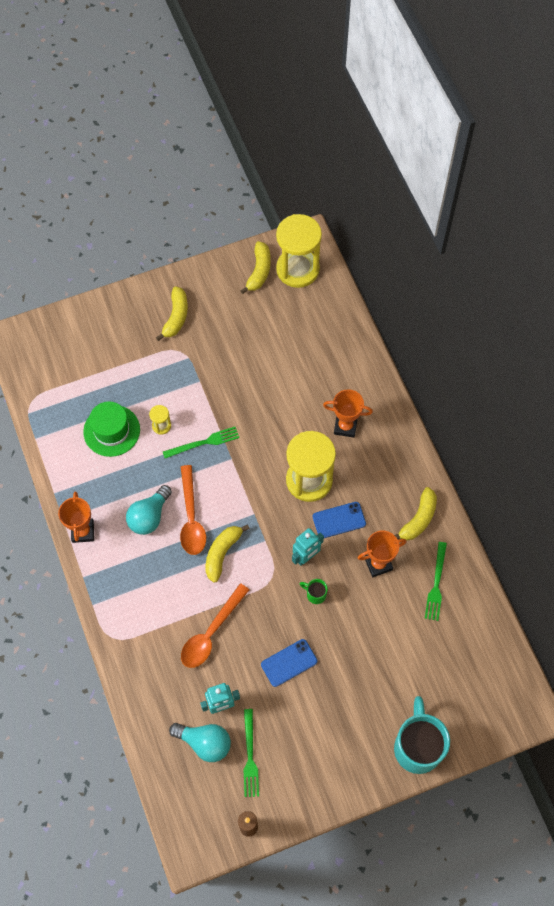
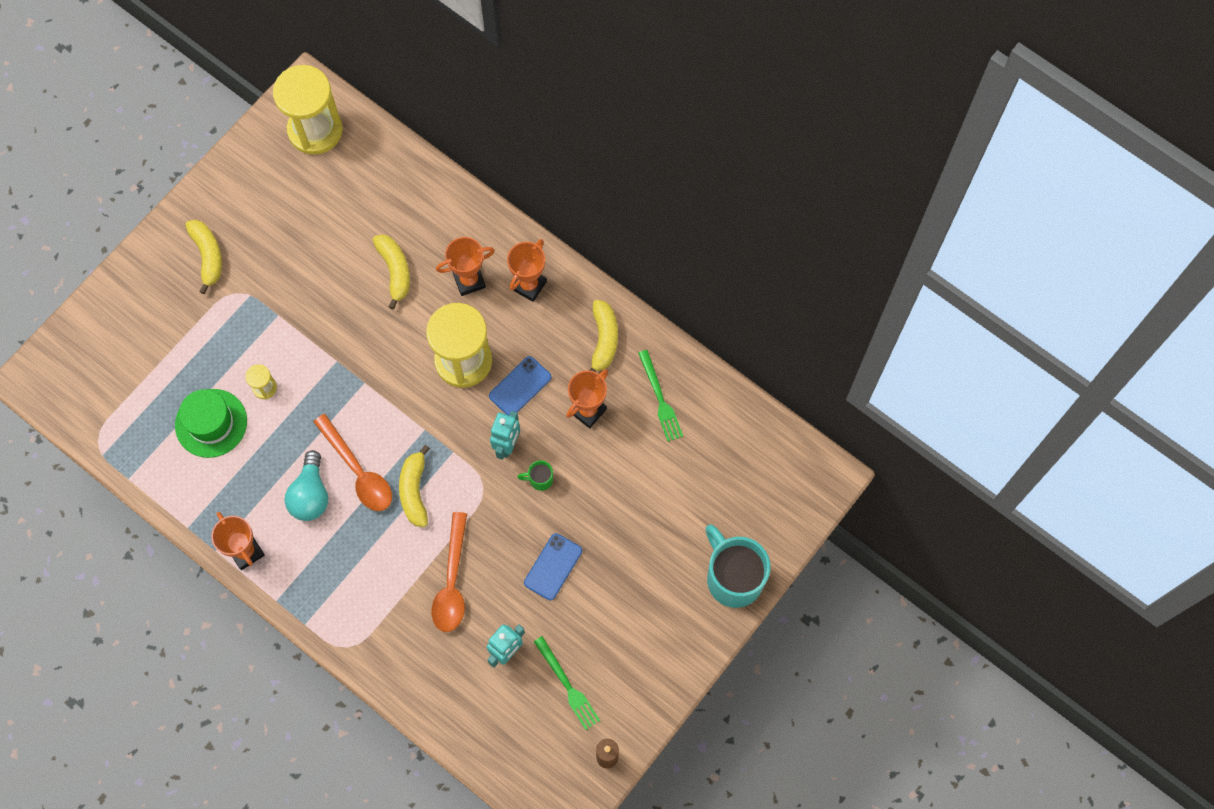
camera: 30 degrees left, 5 degrees up
green fork [163,427,239,458] -> none
turquoise light bulb [169,723,231,762] -> none
yellow banana [240,241,271,294] -> yellow banana moved to [373,234,410,309]
none -> orange trophy [507,239,547,302]

